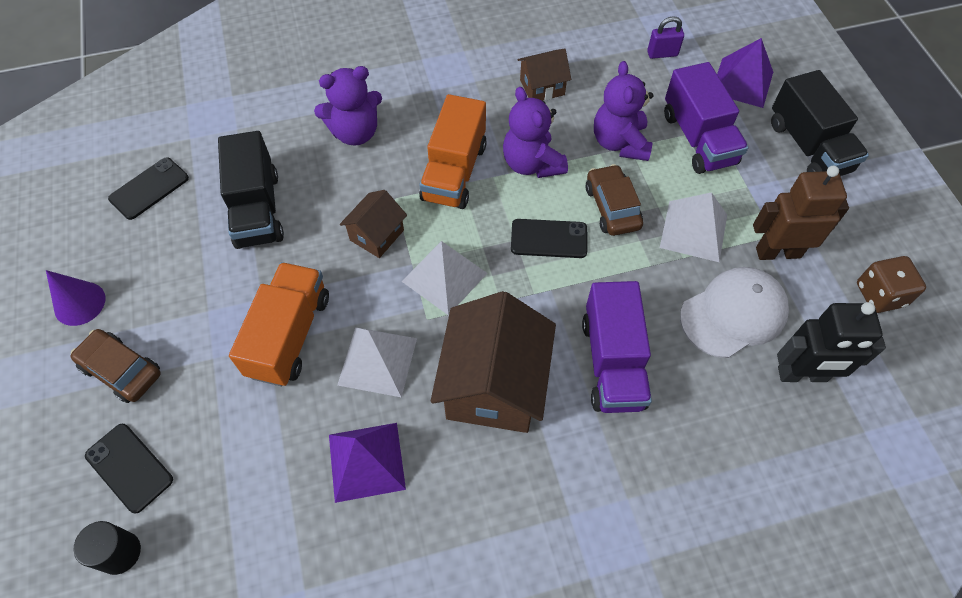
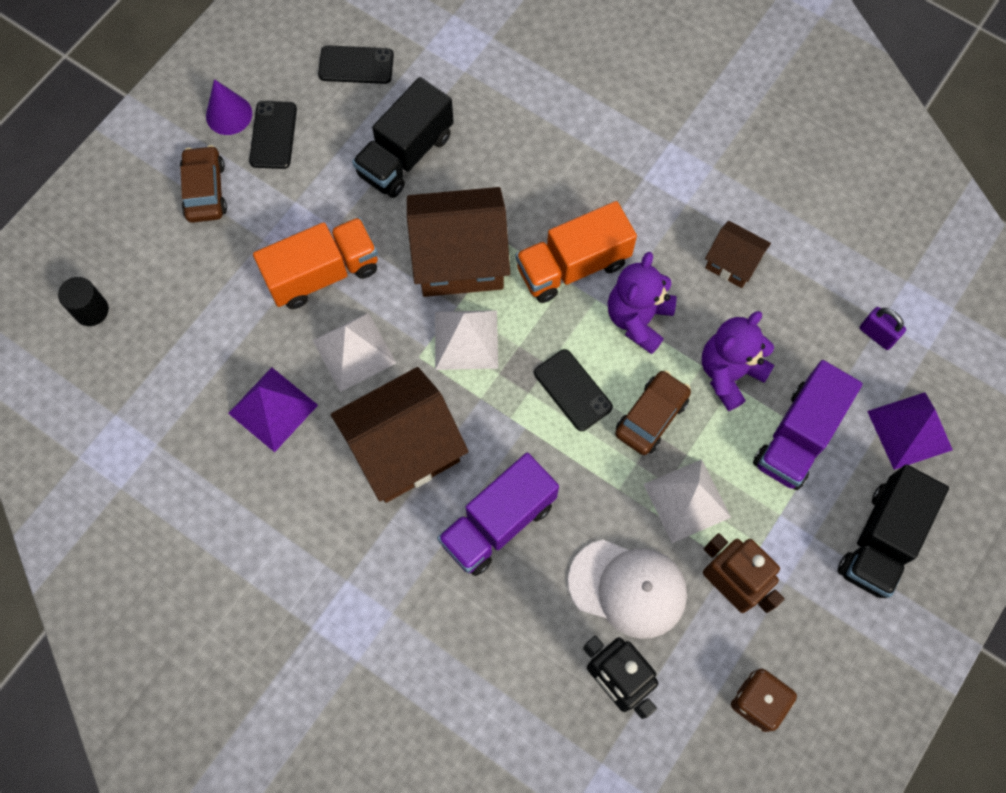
camera: 50 degrees right, 10 degrees up
black phone [85,424,173,514] -> black phone moved to [249,101,297,169]
purple teddy bear [314,66,382,146] -> none
brown house [340,190,407,258] -> brown house [407,187,510,297], size x1.92

